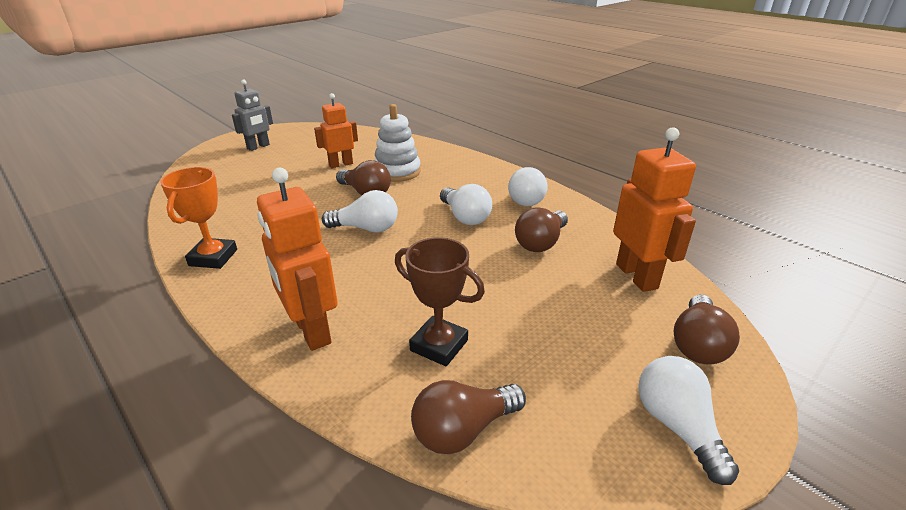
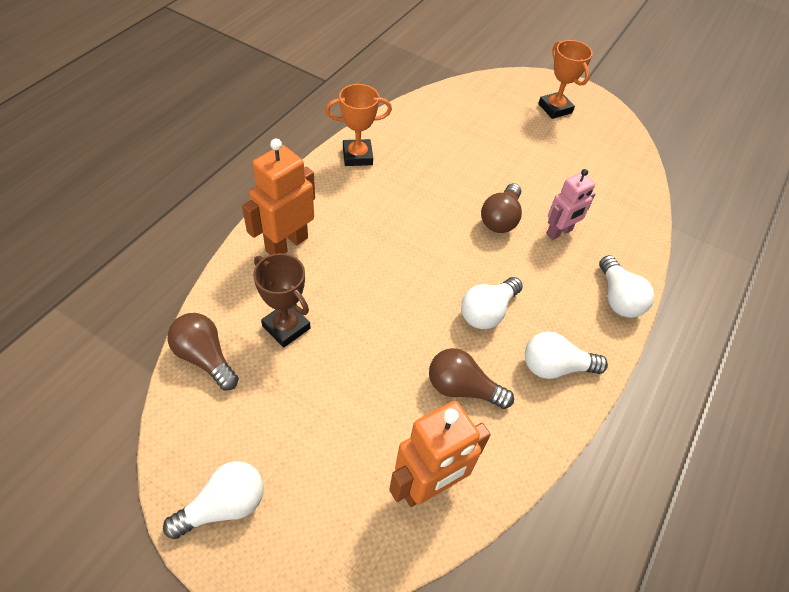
camera: 70 degrees right, 20 degrees up
grey robot [232,79,273,151] -> orange trophy [538,40,593,119]
orange robot [314,93,358,168] -> none
white light bulb [322,190,398,232] -> white light bulb moved to [599,255,654,318]
white stacking toy [374,104,421,182] -> pink robot [546,169,595,240]
brown trophy [395,237,485,366] -> brown trophy turned 60 degrees counterclockwise [253,253,311,348]
brown light bulb [673,295,740,364] -> none

